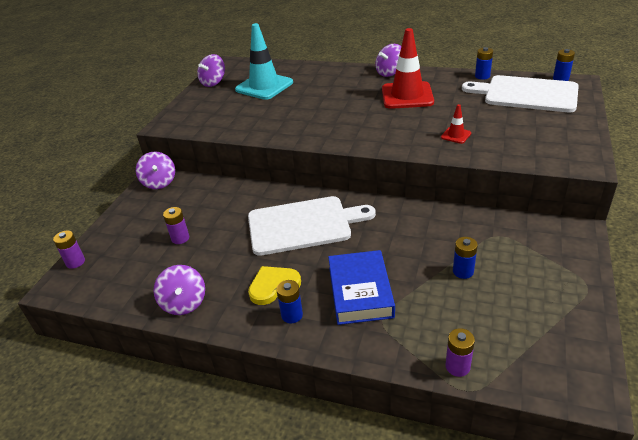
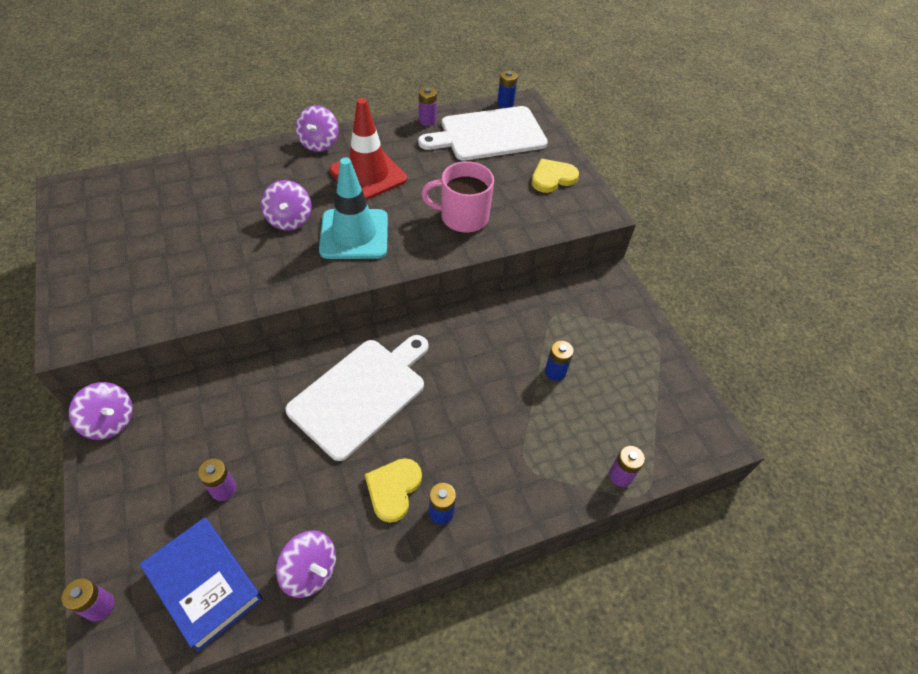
camera: 45 degrees left, 15 degrees up
purple spinning top [197,54,225,87] -> purple spinning top moved to [261,180,312,231]
turquoise traffic cone [235,23,293,100] -> turquoise traffic cone moved to [319,158,388,259]
blue book [328,250,395,325] -> blue book moved to [139,517,263,652]
red traffic cone [441,104,471,144] -> pink mug [421,161,494,232]
blue battery [475,47,493,80] -> purple battery [419,87,437,126]
none -> yellow heart [532,159,579,193]

